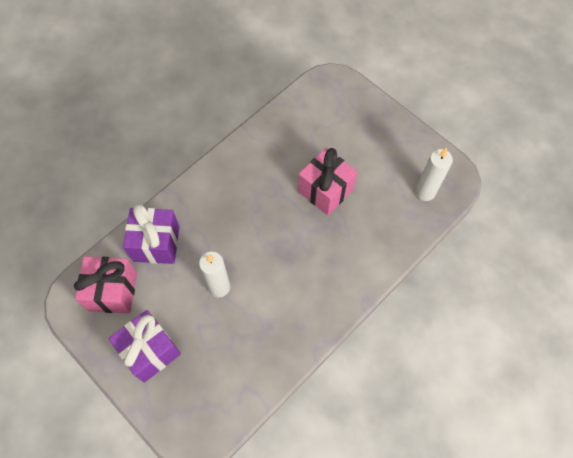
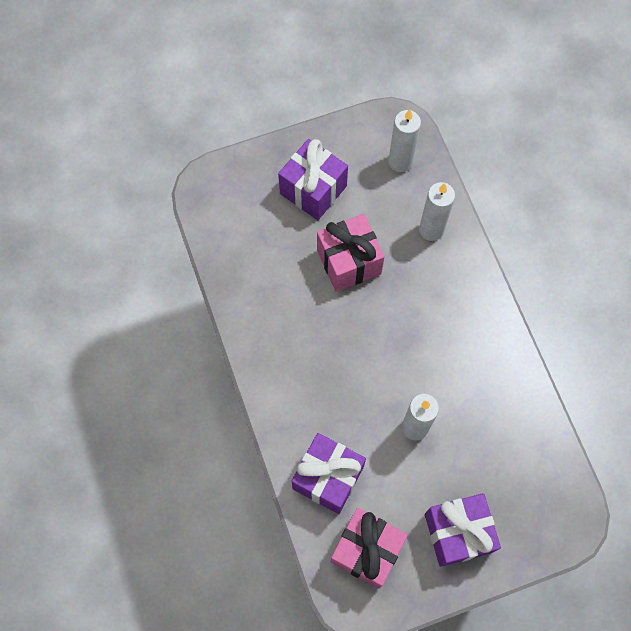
camera: 65 degrees left, 5 degrees up
none -> purple gift [278,139,348,220]
none -> white candle [419,182,455,241]

